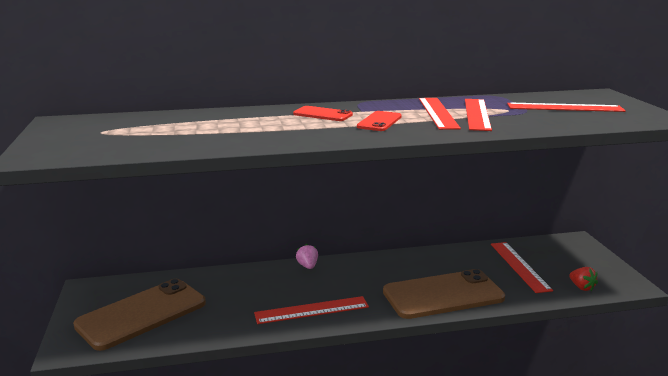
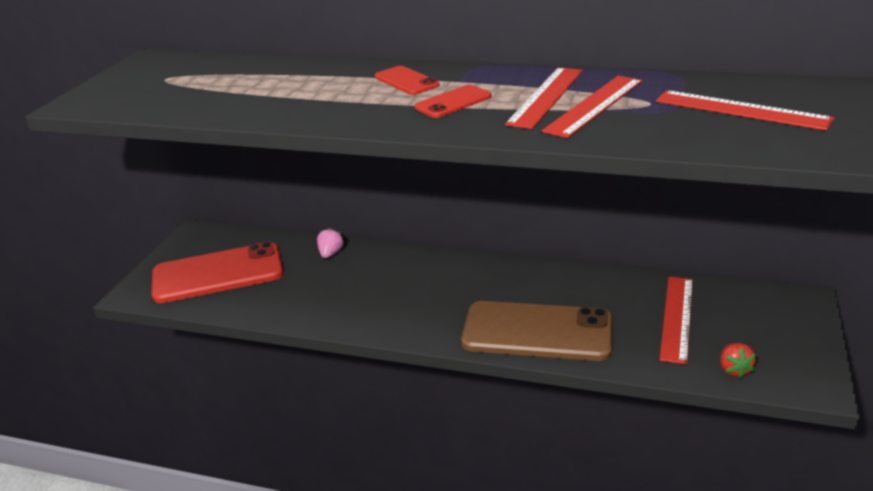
camera: 30 degrees right, 10 degrees up
brown phone [73,279,206,351] -> red phone [152,242,284,303]
red ruler [254,296,369,324] -> none
pink strawberry [296,244,318,269] -> pink strawberry moved to [317,228,344,258]

